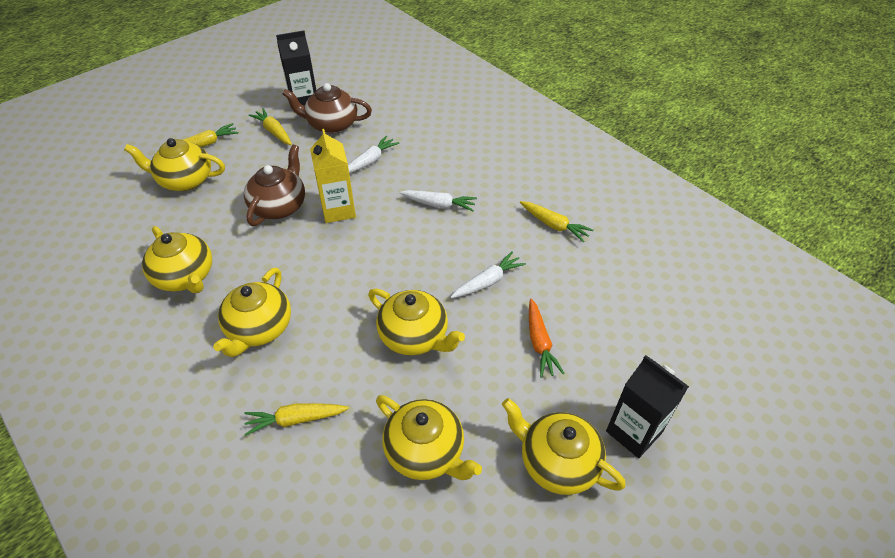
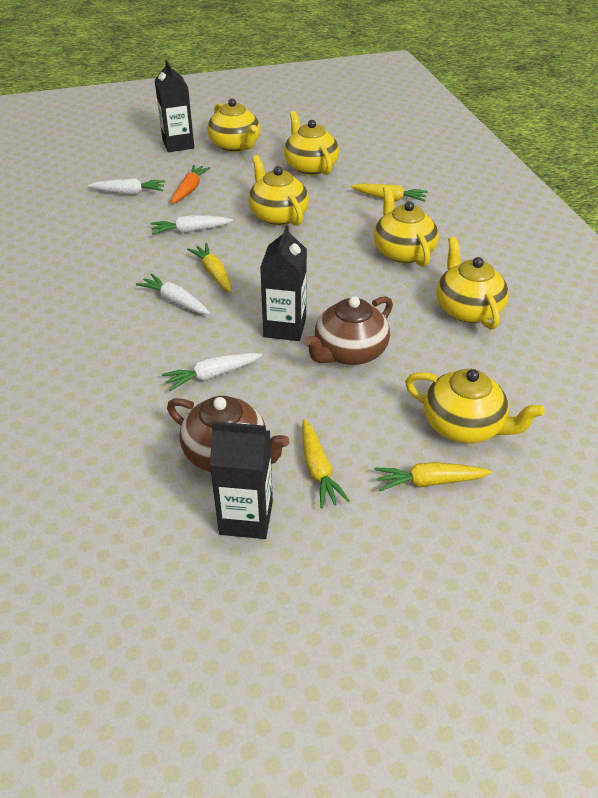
camera: 155 degrees left, 5 degrees down
yellow teapot [213,268,291,357] -> yellow teapot turned 60 degrees counterclockwise [374,186,439,267]
yellow carton [310,129,356,223] -> black carton [260,225,307,341]
yellow carrot [520,201,594,243] -> yellow carrot moved to [187,243,232,293]
none -> white carrot [88,178,165,194]

